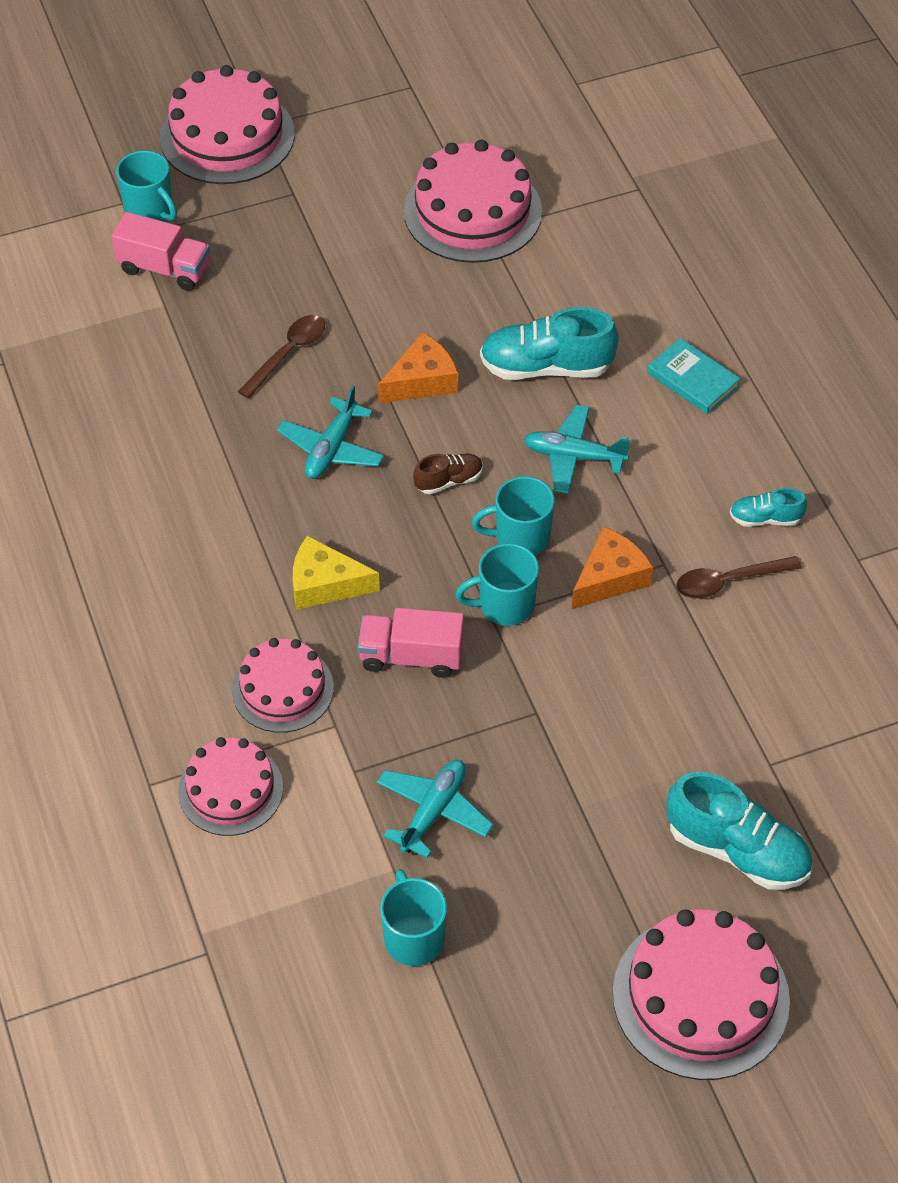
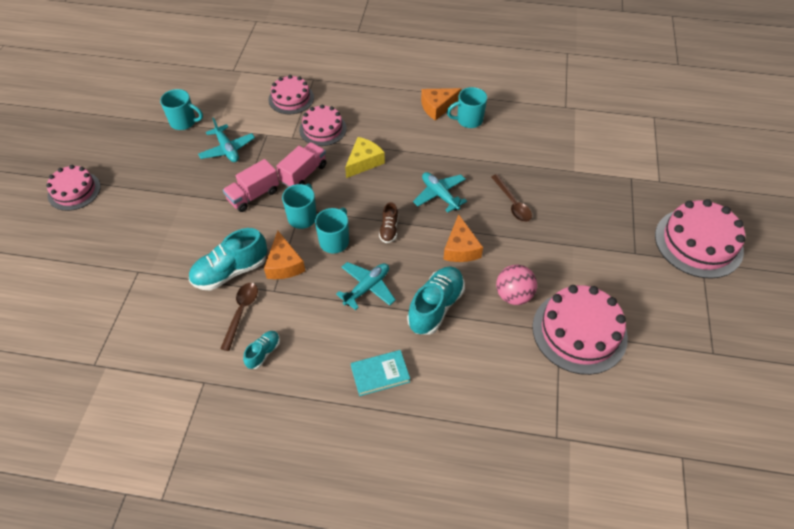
camera: 120 degrees right, 0 degrees up
pink truck [111,212,210,291] -> pink truck moved to [223,159,279,212]
turquoise mug [116,151,177,221] -> turquoise mug moved to [447,87,487,128]
pink cake [613,909,790,1080] -> pink cake [46,165,101,211], size x0.63
turquoise shoe [666,772,813,890] -> turquoise shoe moved to [189,228,267,290]
none -> orange cheese [421,88,462,121]
none -> pink ball [496,265,537,305]

